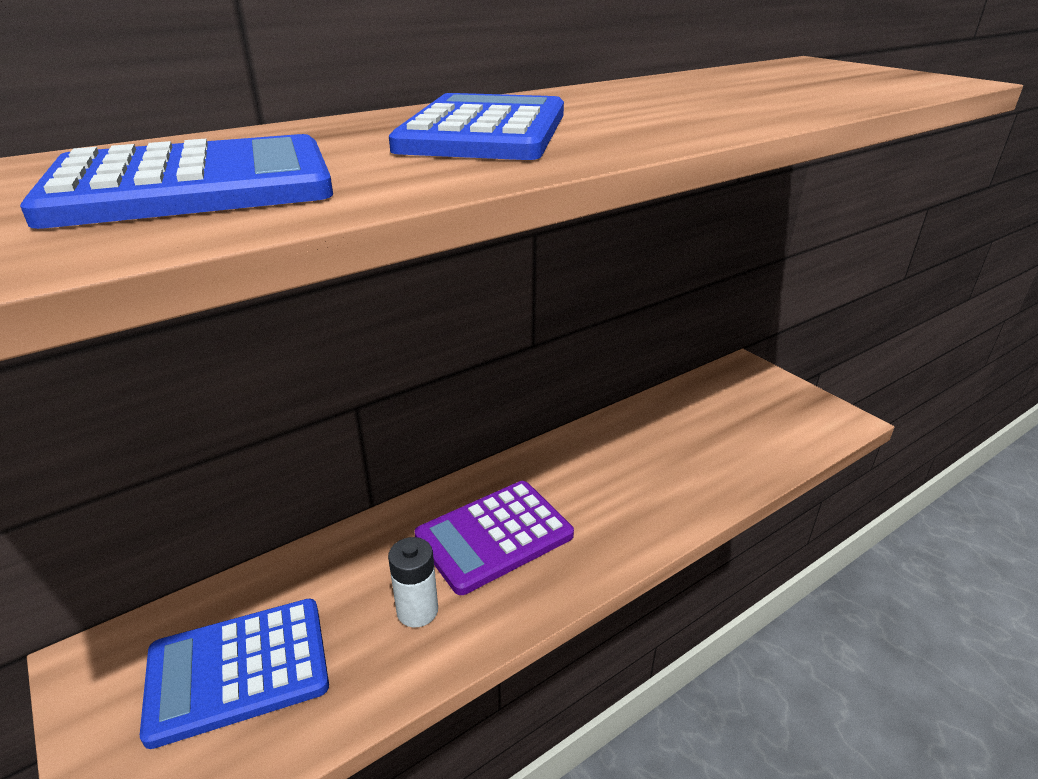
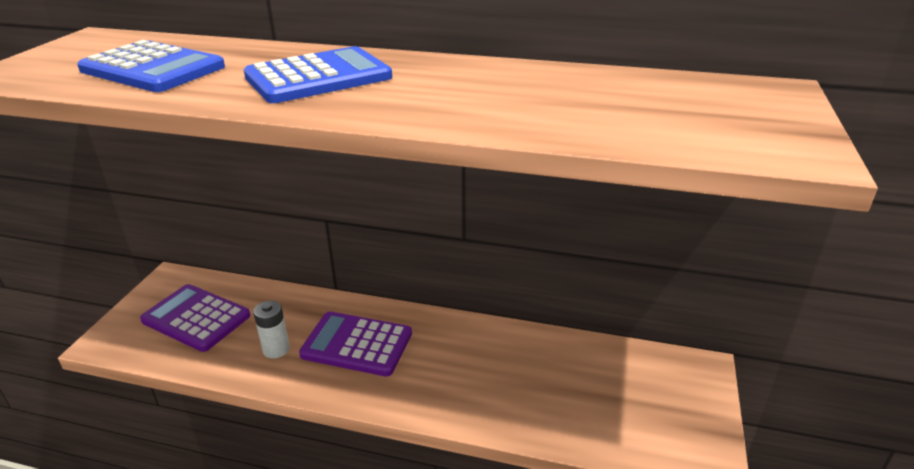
camera: 50 degrees right, 0 degrees up
blue calculator [140,598,329,749] -> purple calculator [140,284,250,352]

